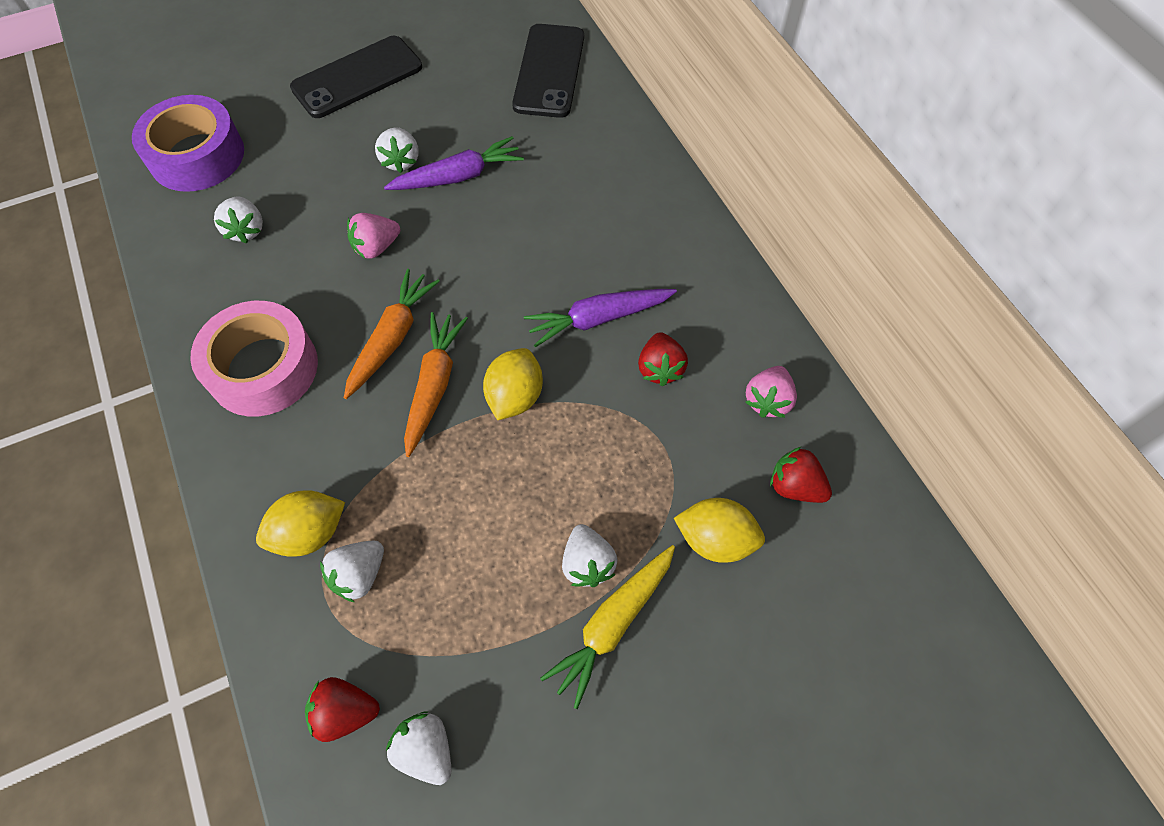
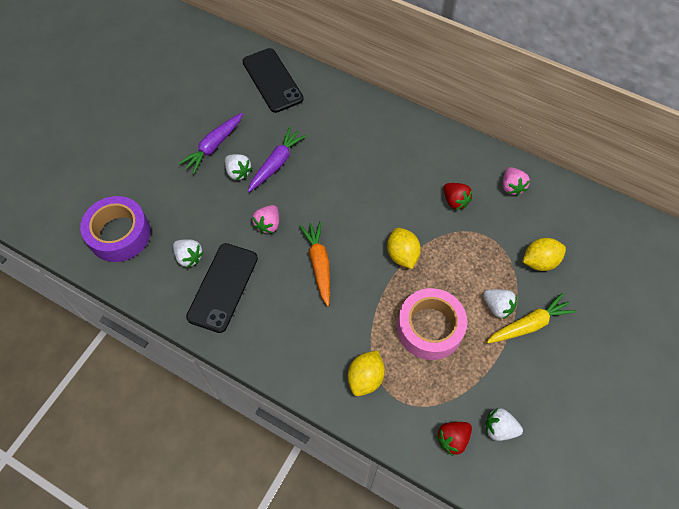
camera: 35 degrees left, 0 degrees up
pink tape [190,301,318,417] -> pink tape moved to [397,288,467,360]
black phone [290,36,422,118] -> black phone moved to [186,243,258,333]
white strawberry [320,540,384,602] -> none
orange carrot [404,312,468,457] -> none
purple carrot [524,289,677,347] -> purple carrot moved to [178,113,243,174]
yellow carrot [540,545,675,709] -> yellow carrot turned 120 degrees counterclockwise [486,293,576,344]
red strawberry [770,446,832,503] -> none

